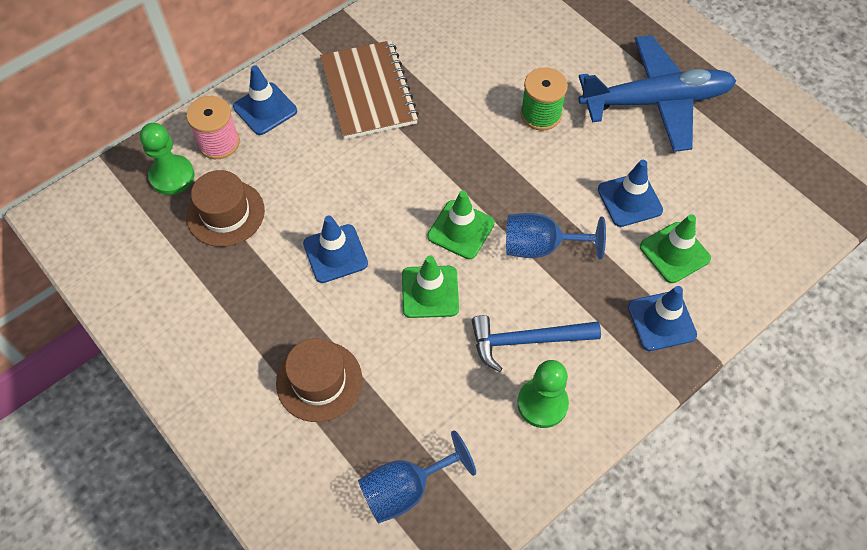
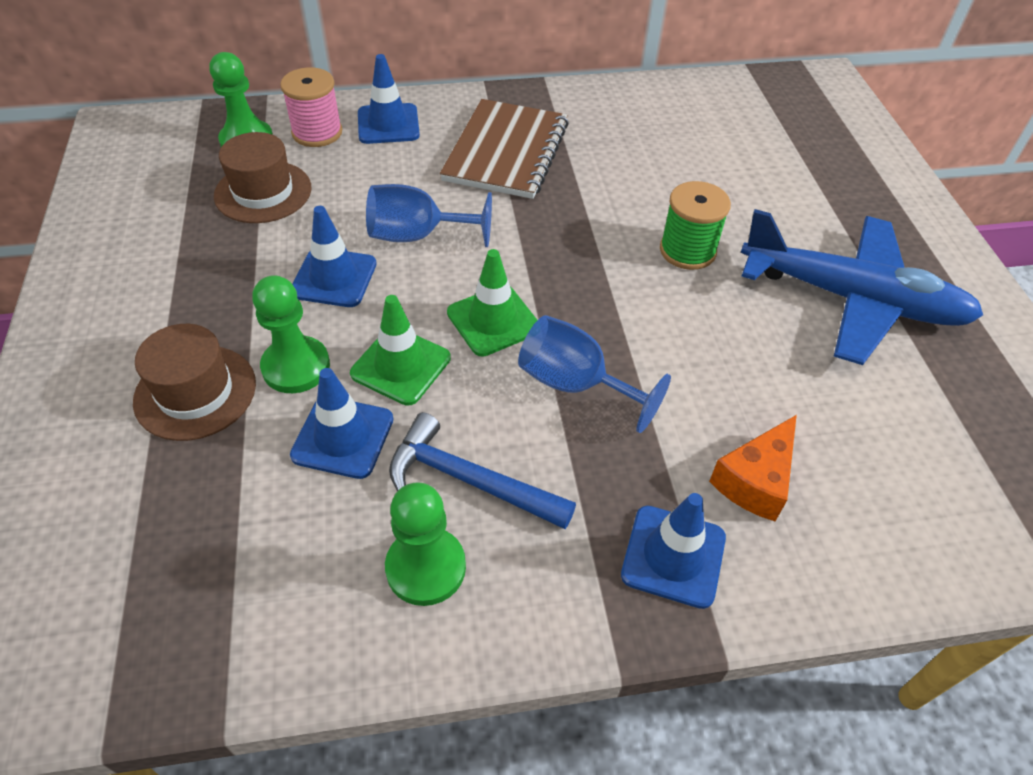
camera: 30 degrees right, 10 degrees down
blue goblet [358,430,476,524] -> blue goblet moved to [366,184,492,247]
blue traffic cone [598,160,663,227] -> blue traffic cone moved to [290,368,393,479]
green traffic cone [640,214,711,283] -> orange cheese [709,415,797,521]
none -> green pawn [252,275,330,393]

